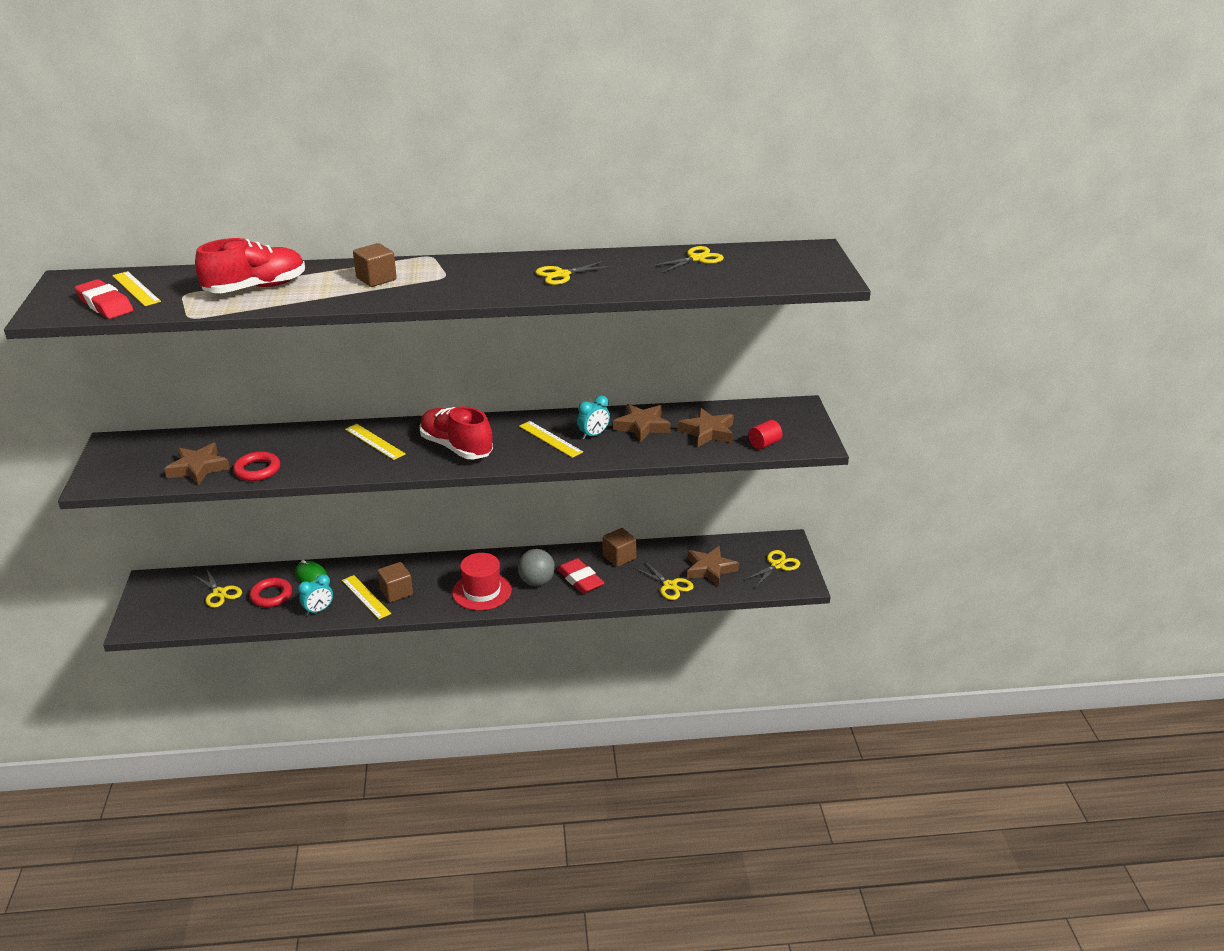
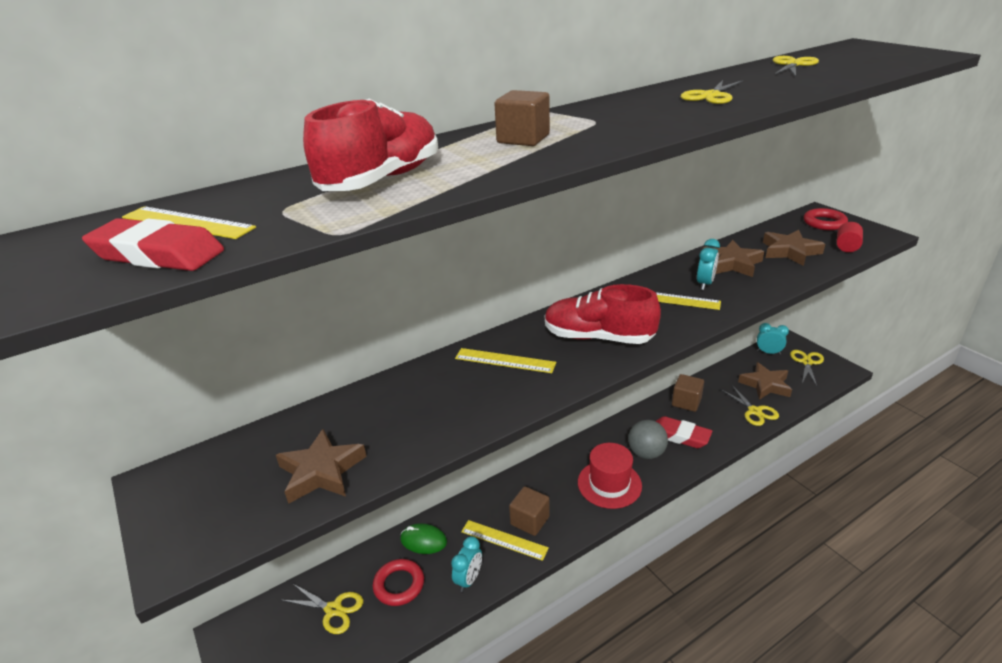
camera: 25 degrees left, 0 degrees up
red ring [233,451,280,481] -> red ring moved to [804,208,848,230]
yellow scissors [634,561,693,600] -> yellow scissors turned 45 degrees clockwise [720,384,779,426]
none -> turquoise clock [757,323,789,355]

